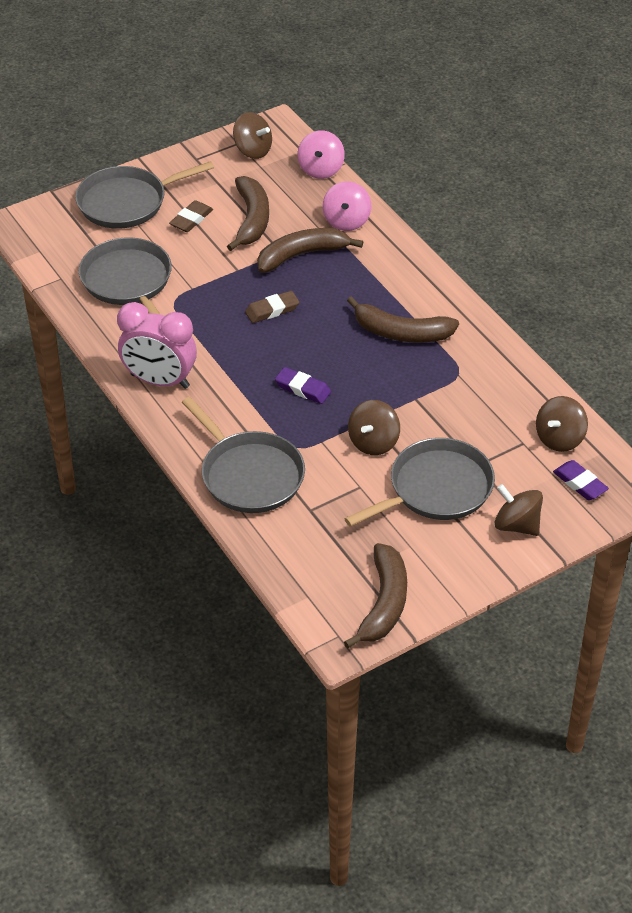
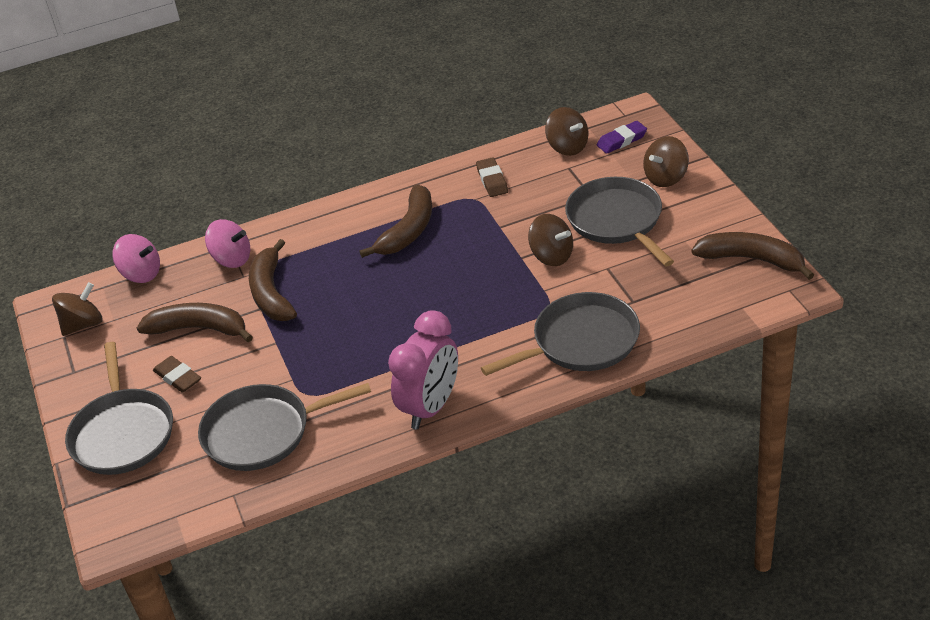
camera: 75 degrees left, 5 degrees down
brown eraser [245,291,299,323] -> brown eraser moved to [476,157,508,197]
purple eraser [275,367,331,404] -> none

